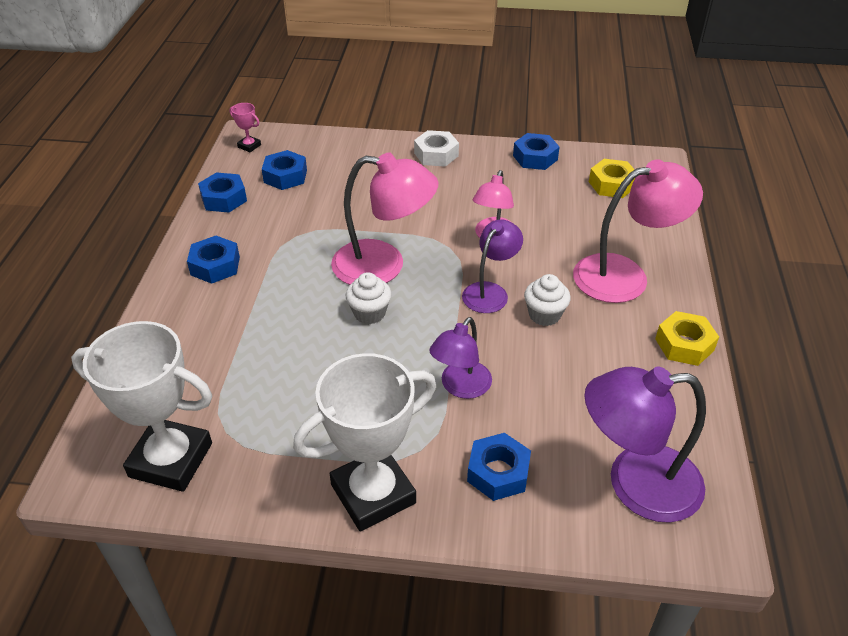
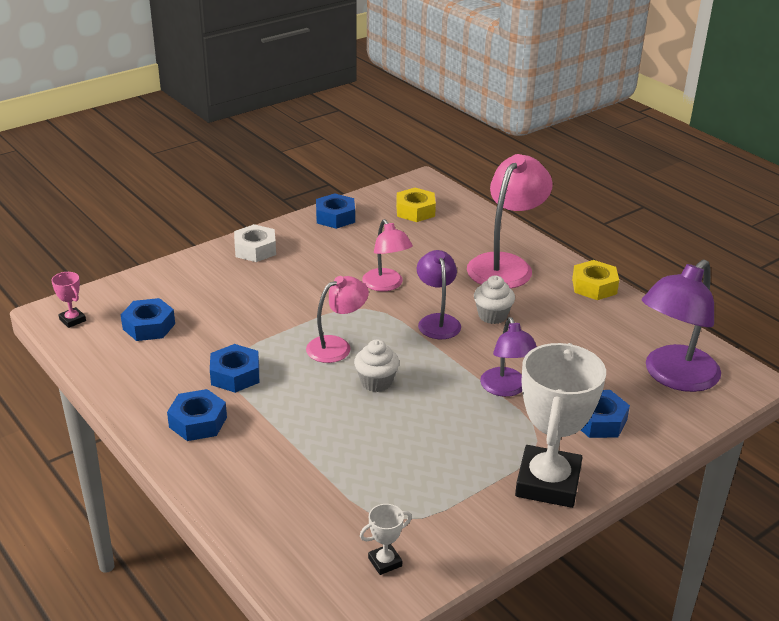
camera: 45 degrees left, 10 degrees down
white trophy [71,321,212,492] -> white trophy [360,504,412,575], size x0.41
blue nut [198,172,247,213] -> blue nut moved to [210,344,259,393]
pink trophy [229,103,261,152] -> pink trophy turned 60 degrees clockwise [51,272,86,328]
pink lamp [331,153,439,285] -> pink lamp [306,276,369,363], size x0.61

